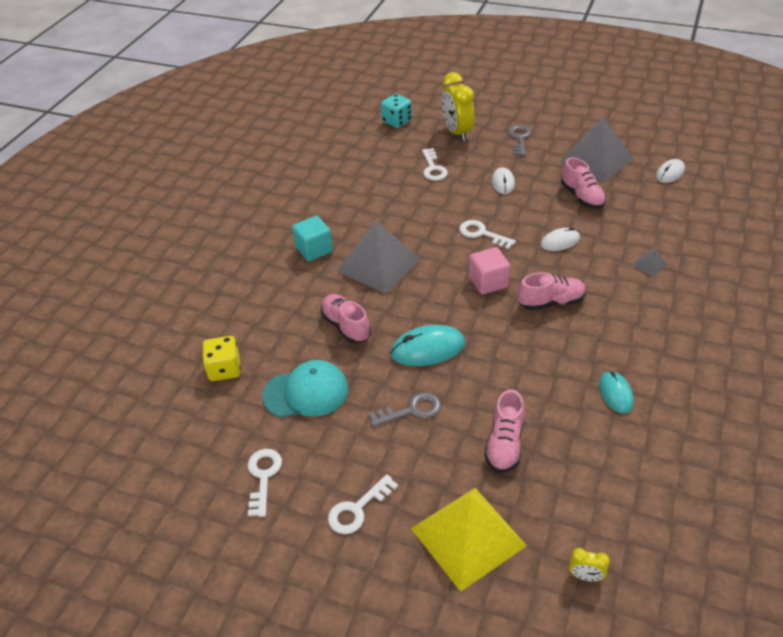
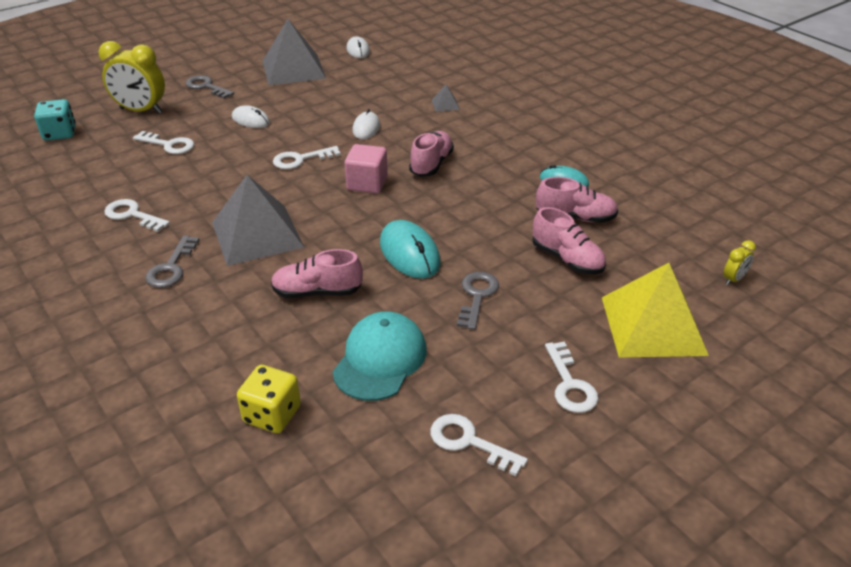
camera: 60 degrees left, 5 degrees down
turquoise cube [292,216,333,261] -> grey key [145,235,199,288]
turquoise mouse [390,325,465,366] -> turquoise mouse turned 45 degrees counterclockwise [380,220,441,279]
pink shoe [561,157,606,209] -> pink shoe moved to [536,177,618,223]
none -> white key [104,199,170,232]

